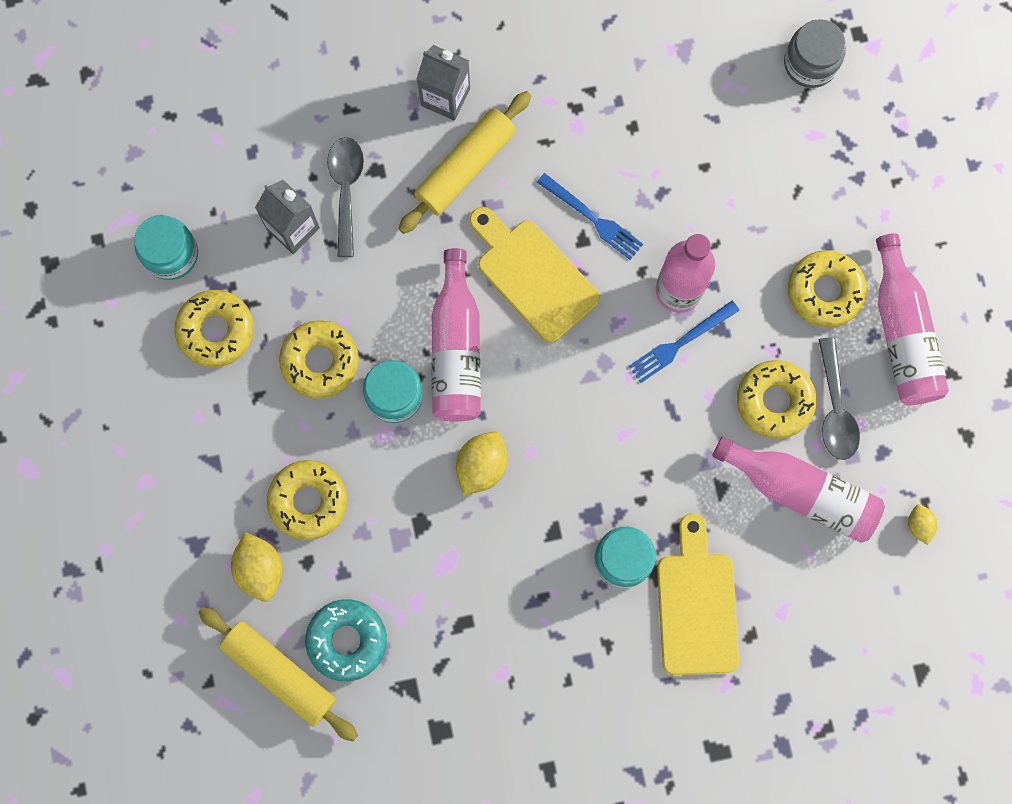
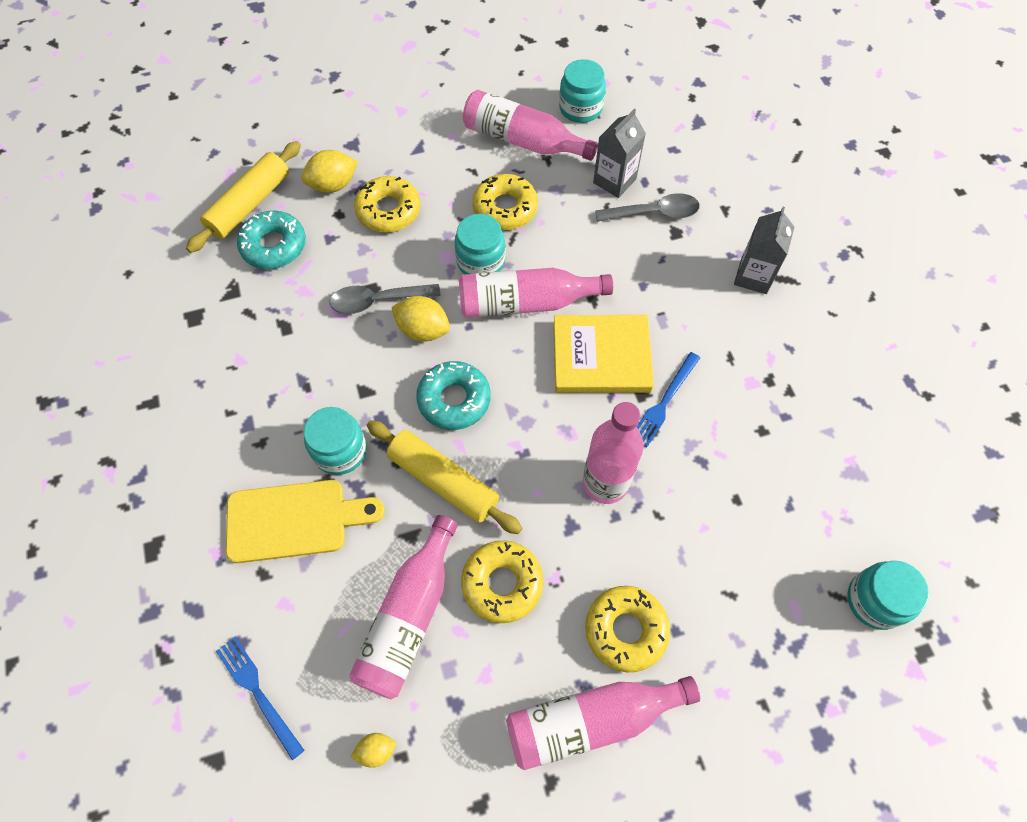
camera: 85 degrees right, 15 degrees down
yellow donut [175,290,254,367] -> pink bottle [463,90,598,161]
yellow rolling pin [399,91,531,234] -> yellow rolling pin moved to [367,420,522,534]
yellow cutting board [469,207,600,343] -> yellow book [553,315,654,393]
blue fork [629,301,740,383] -> blue fork moved to [216,637,304,760]
grey jar [784,19,846,88] -> turquoise jar [847,561,929,630]
grey spoon [819,337,860,460] -> grey spoon moved to [329,284,441,314]
none -> turquoise donut [416,361,491,430]

